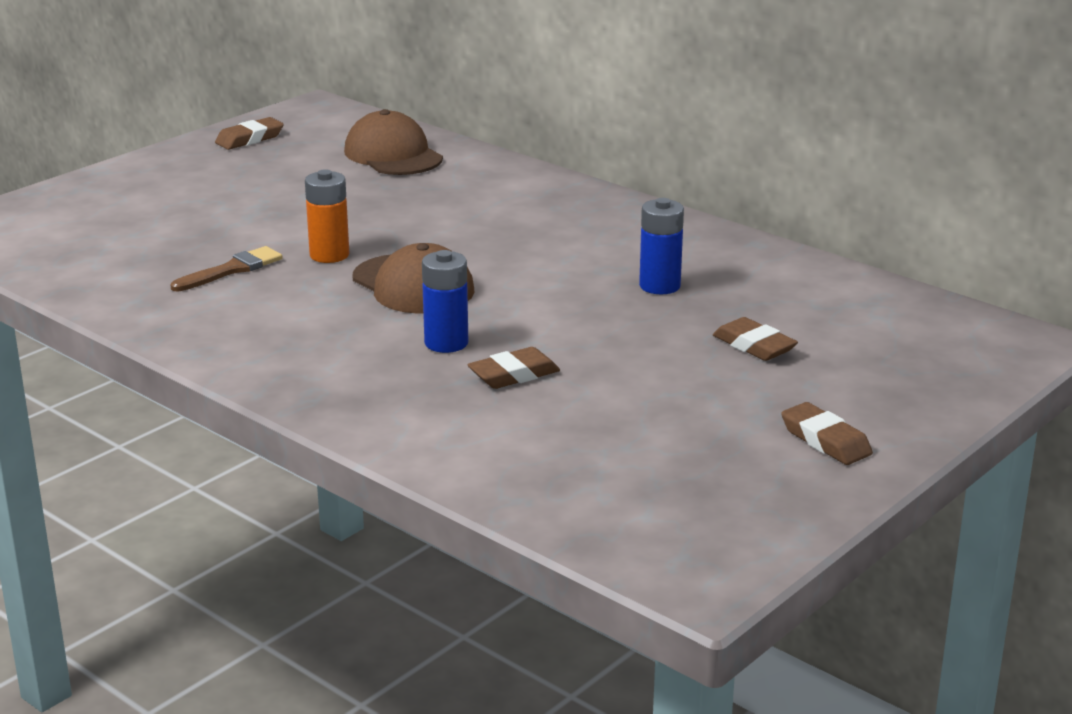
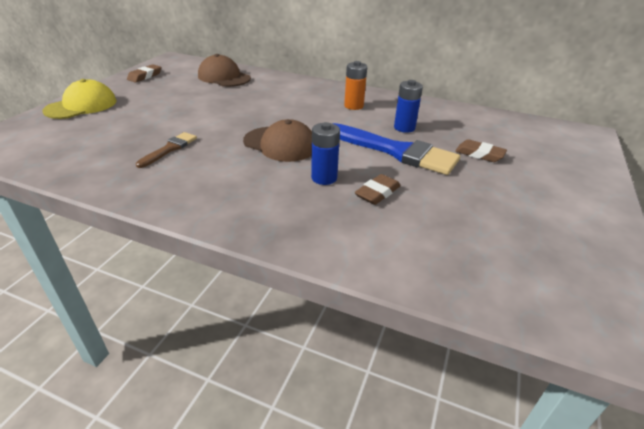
camera: 20 degrees left, 10 degrees up
orange battery [305,169,349,263] -> orange battery moved to [344,61,367,110]
brown eraser [781,402,873,465] -> none
none -> yellow cap [42,79,117,119]
none -> blue brush [332,123,460,175]

